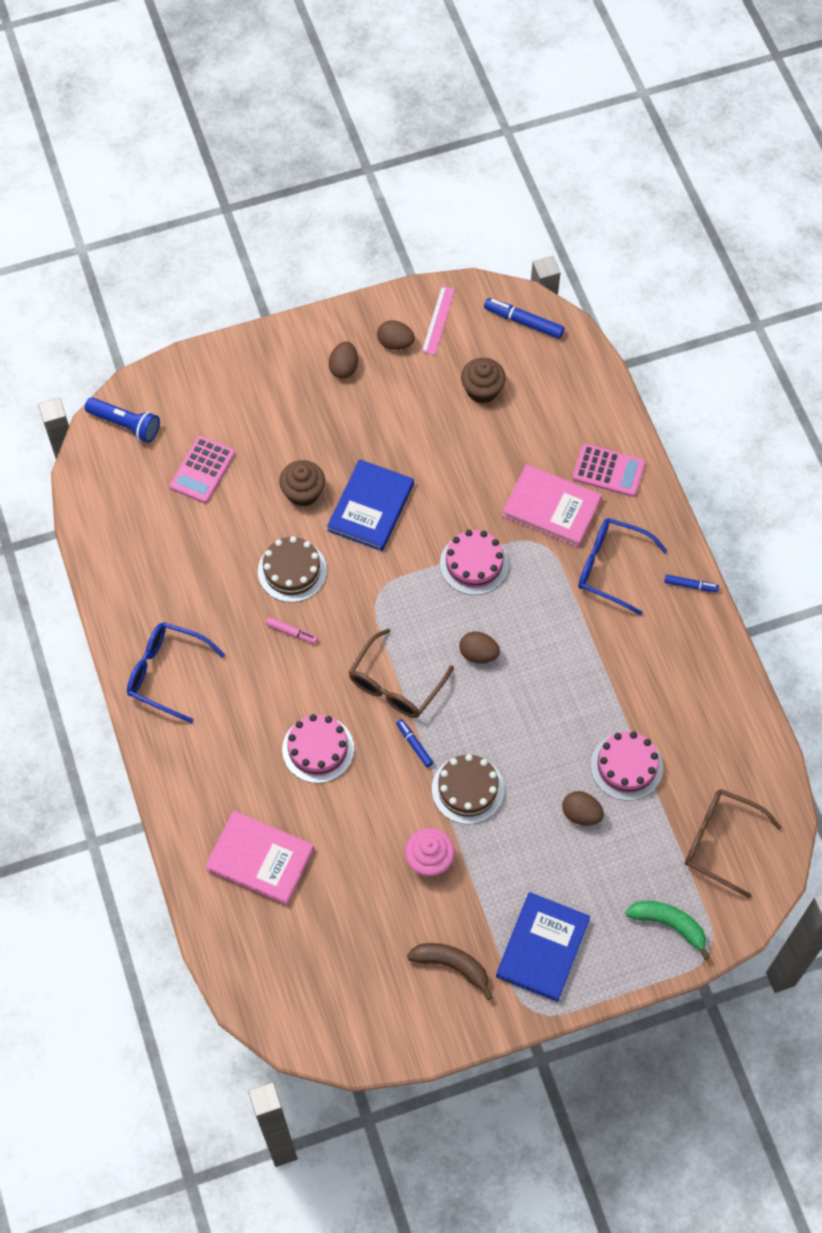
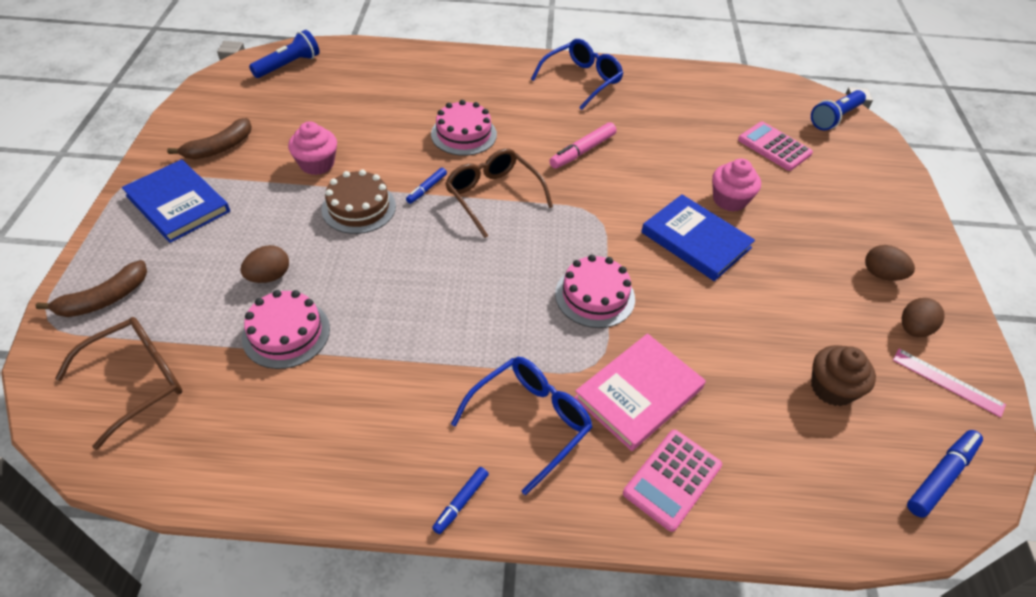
camera: 110 degrees right, 15 degrees down
pink book [205,811,314,905] -> none
brown cake [258,536,327,602] -> none
pink marker [266,617,318,644] -> pink marker [549,122,616,169], size x1.65
brown cupcake [279,460,325,507] -> pink cupcake [712,158,761,212]
blue marker [396,719,434,767] -> blue marker turned 135 degrees clockwise [406,168,447,204]
brown egg [459,631,500,663] -> none
green banana [625,901,710,960] -> brown banana [35,260,147,317]
none -> blue flashlight [249,30,319,78]

